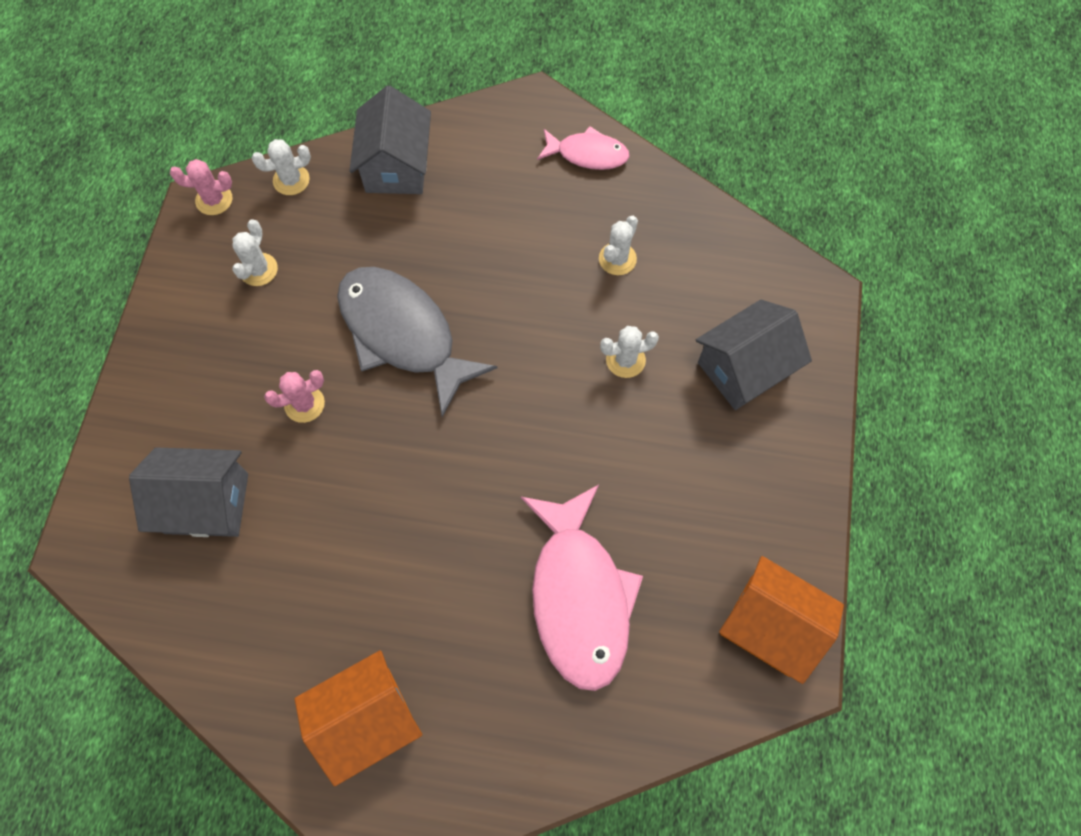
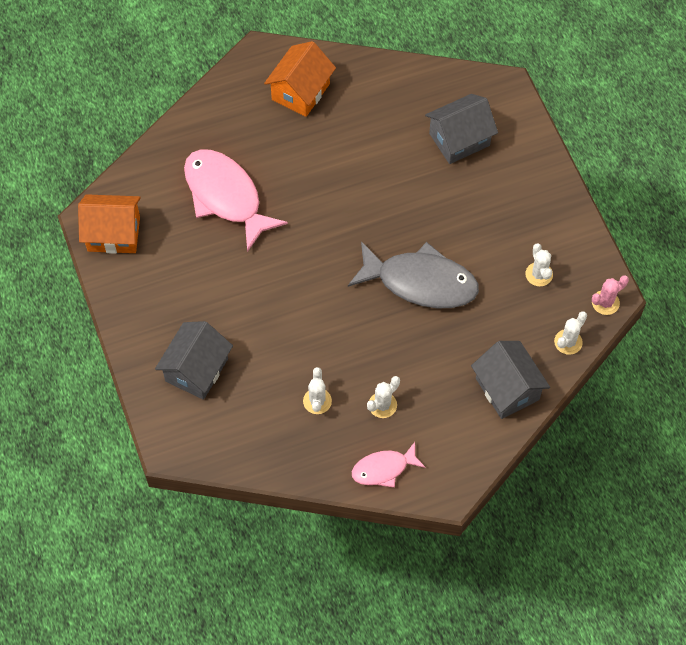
camera: 150 degrees right, 5 degrees down
pink cactus [264,370,325,423] -> none
white cactus [600,326,659,378] -> white cactus moved to [367,376,400,418]

